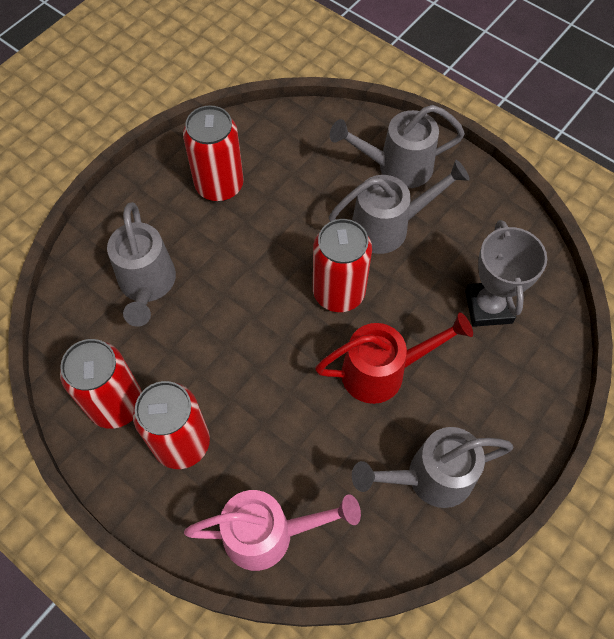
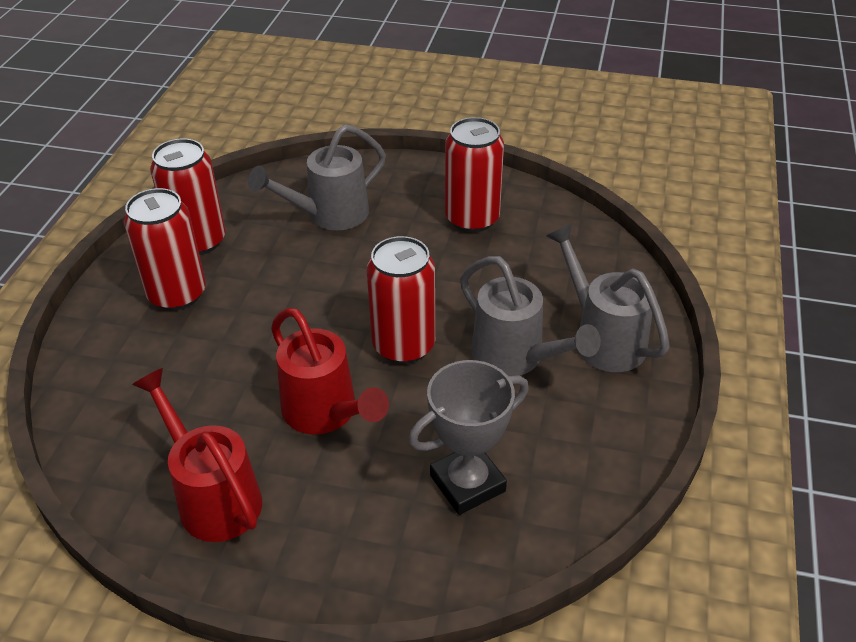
camera: 65 degrees right, 20 degrees down
pink watering can [184,490,361,571] -> none
grey watering can [352,427,513,508] -> red watering can [132,368,262,542]

